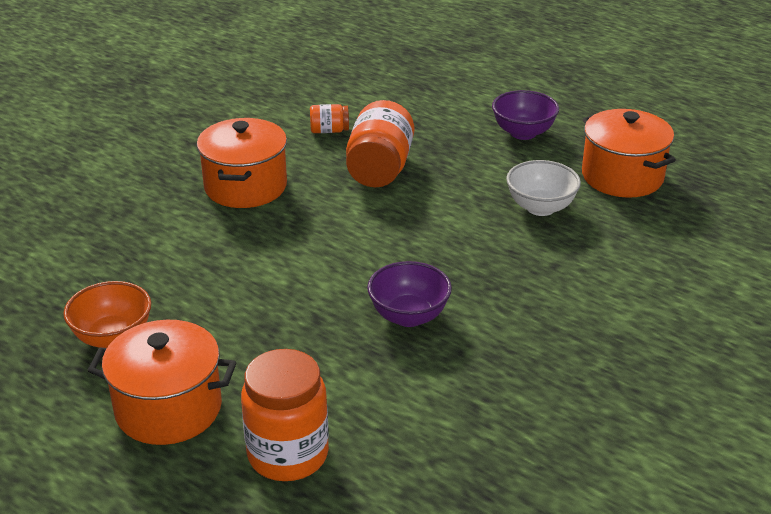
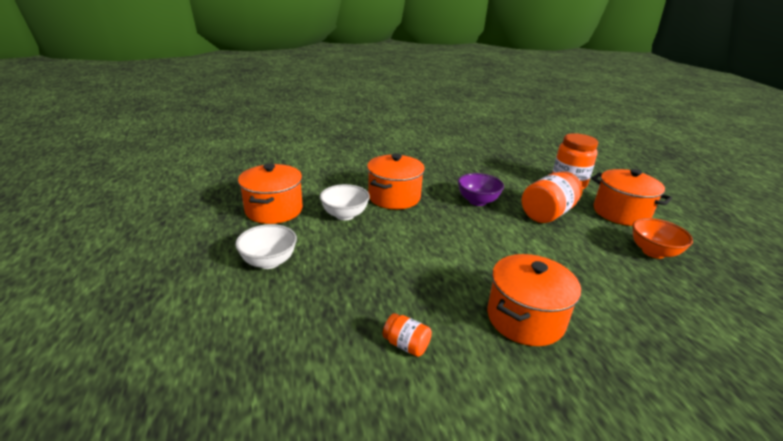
camera: 145 degrees left, 5 degrees down
orange jar [346,100,414,188] -> orange jar moved to [522,171,583,223]
purple bowl [492,90,559,140] -> white bowl [235,224,297,269]
none -> orange pot [367,154,425,209]

